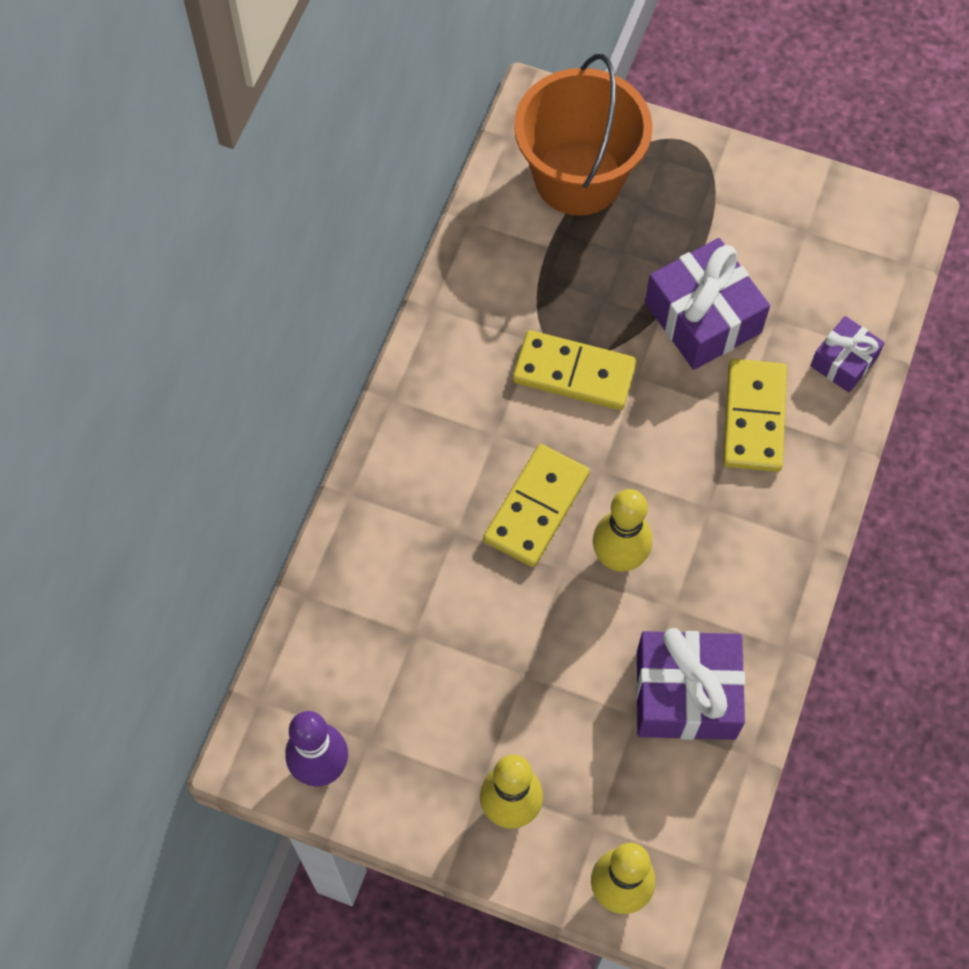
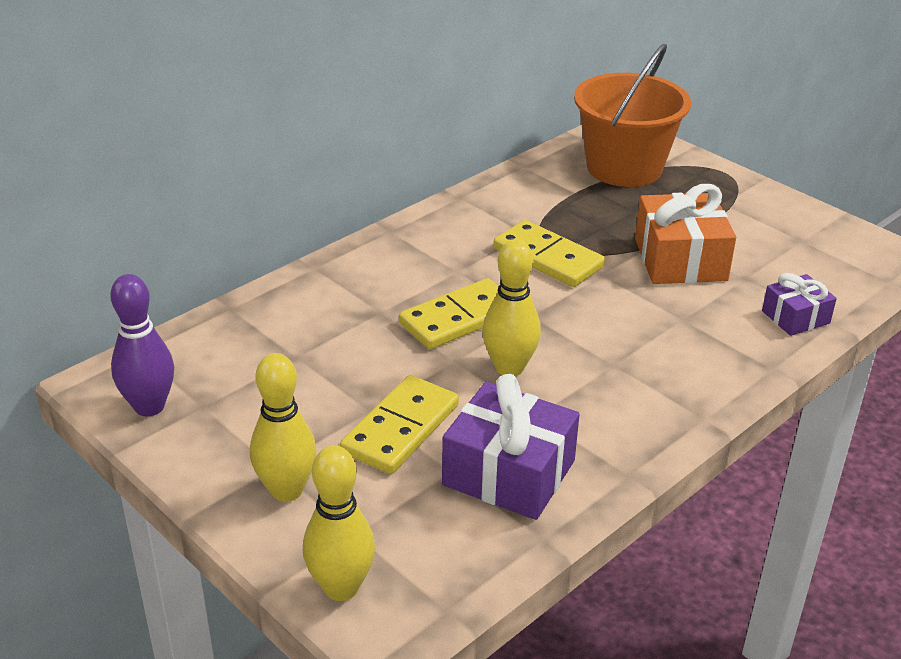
camera: 25 degrees right, 30 degrees down
purple gift [645,238,770,370] -> orange gift [635,184,736,284]
yellow domino [723,359,787,472] -> yellow domino moved to [340,375,459,474]

